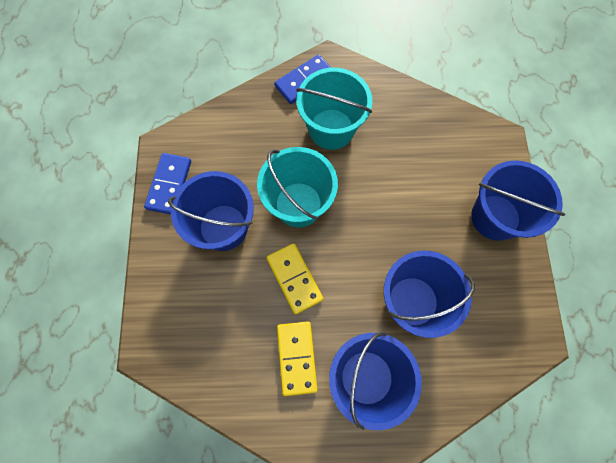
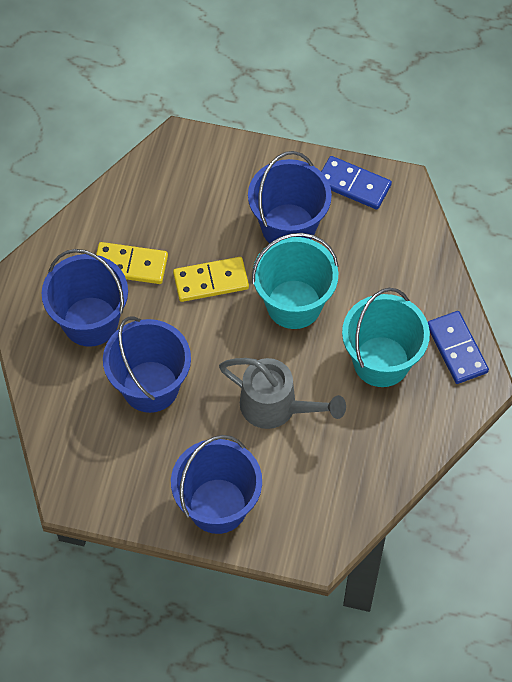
camera: 105 degrees right, 10 degrees down
none -> grey watering can [219,358,346,429]

